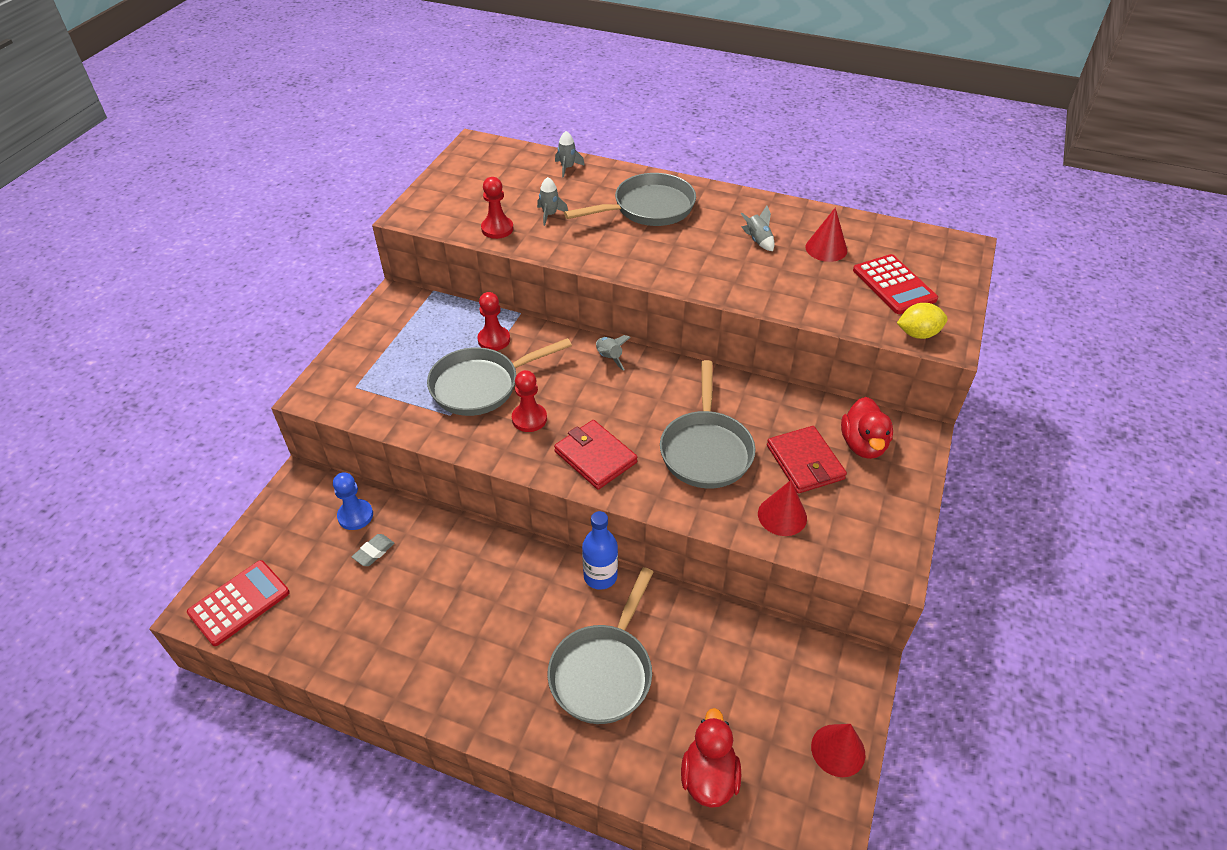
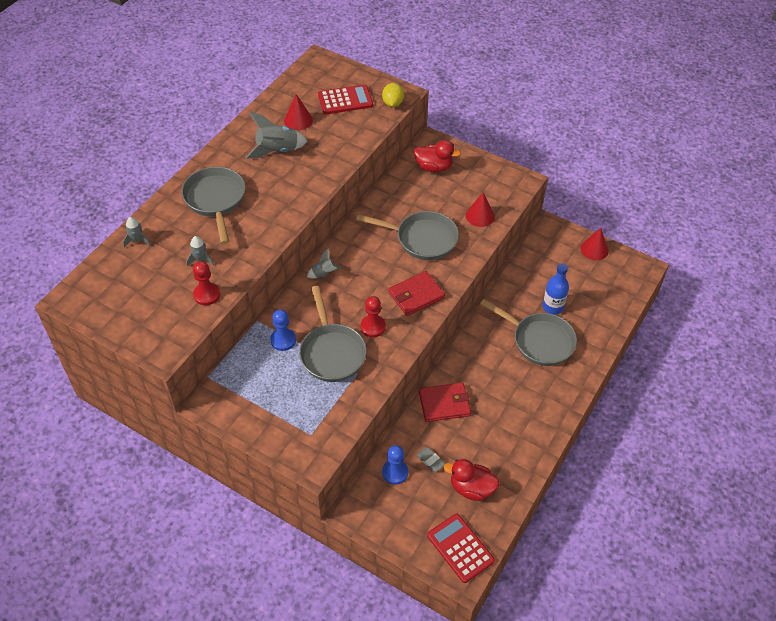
camera: 80 degrees left, 5 degrees up
red pawn [477,292,510,351] -> blue pawn [270,310,296,351]
blue bottle [582,511,618,590] -> blue bottle moved to [542,263,569,315]
red duck [681,708,741,808] -> red duck moved to [443,459,499,501]
grey rocket [741,206,774,251] -> grey rocket [246,112,308,158], size x1.83
red wallet [767,426,847,493] -> red wallet moved to [419,382,471,422]

